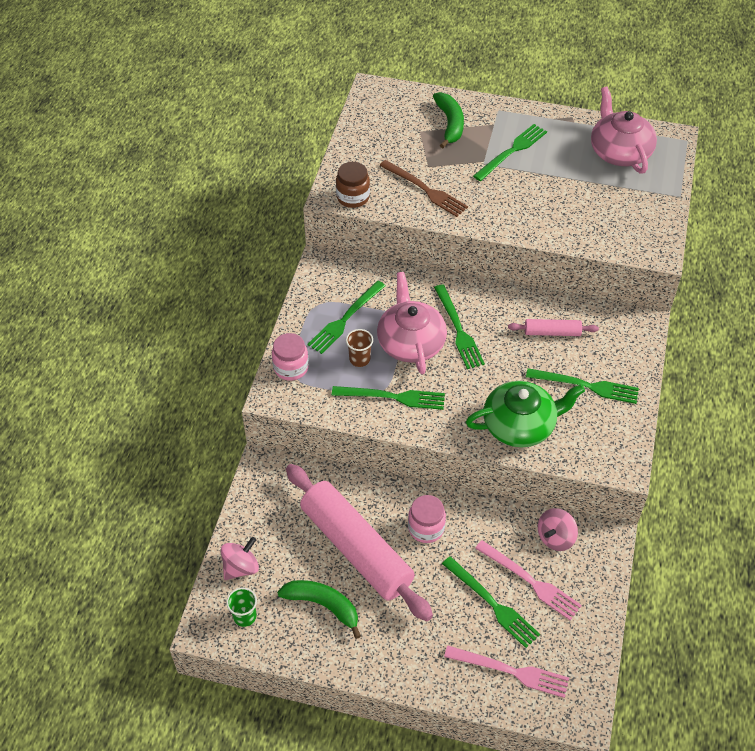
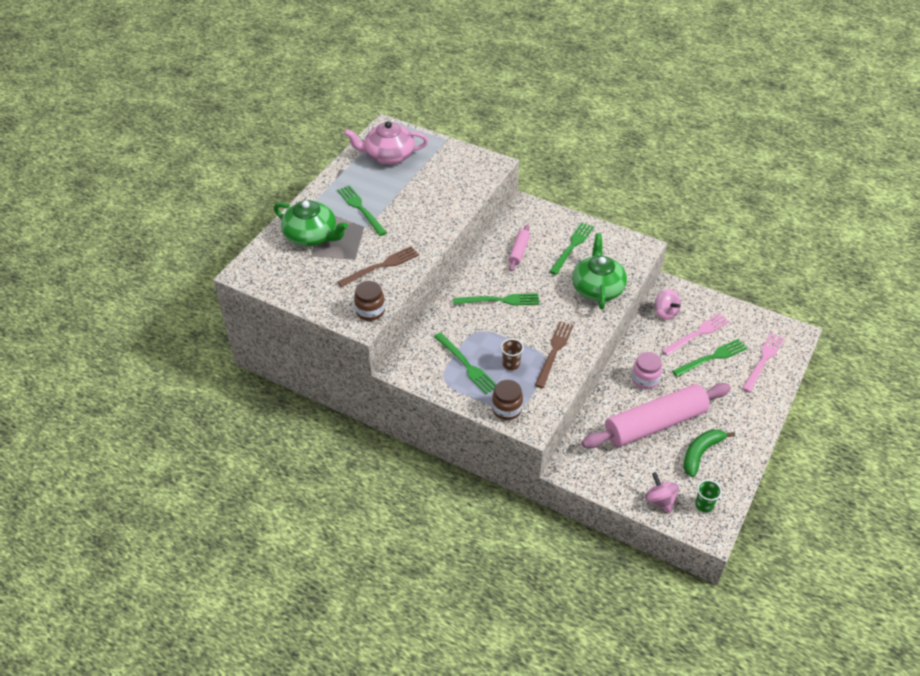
camera: 75 degrees left, 5 degrees down
pink jar [272,333,309,381] -> brown jar [492,380,523,420]
green fork [332,386,445,410] -> brown fork [535,321,574,388]
pink teapot [377,272,447,374] -> none
green banana [433,92,464,148] -> green teapot [274,200,348,246]

